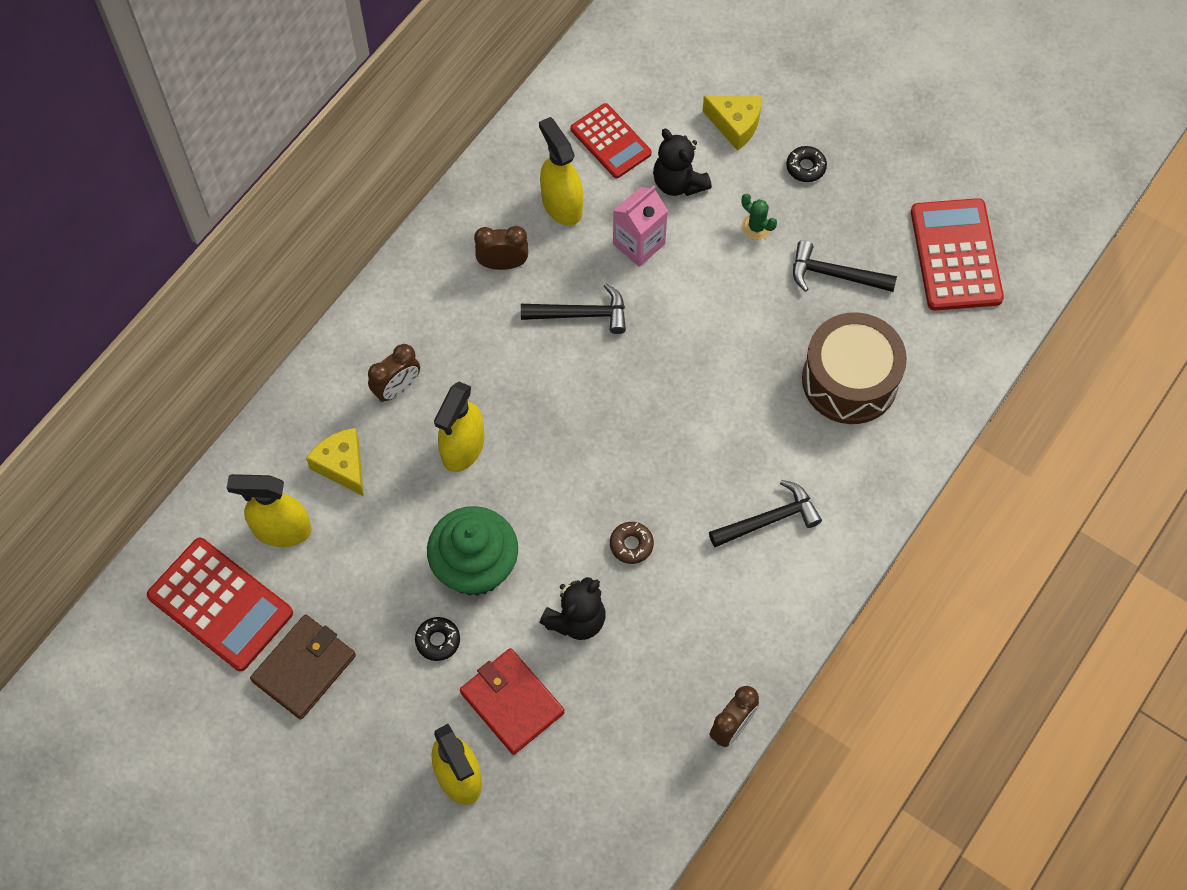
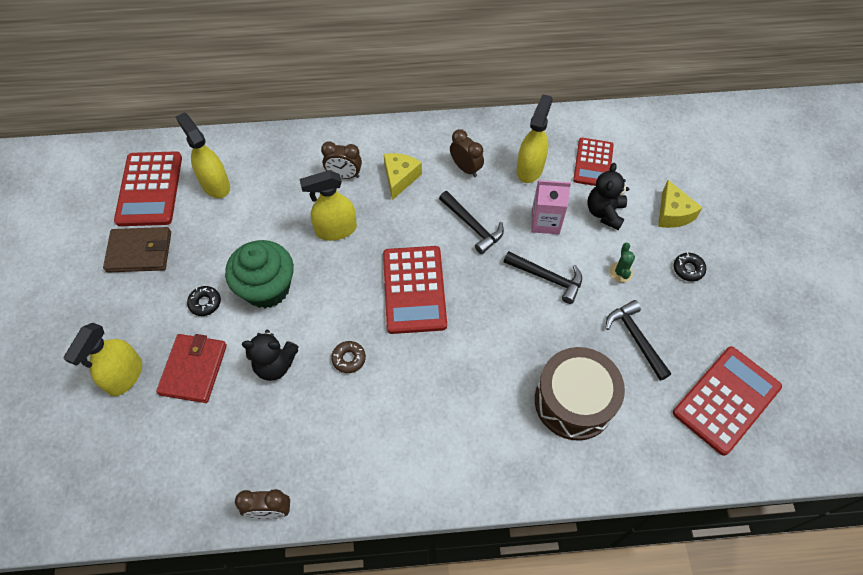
camera: 50 degrees right, 5 degrees down
yellow cheese [306,428,364,496] -> yellow cheese moved to [384,153,422,200]
black hammer [709,480,822,547] -> black hammer moved to [504,251,582,304]
none -> red calculator [383,246,447,334]

